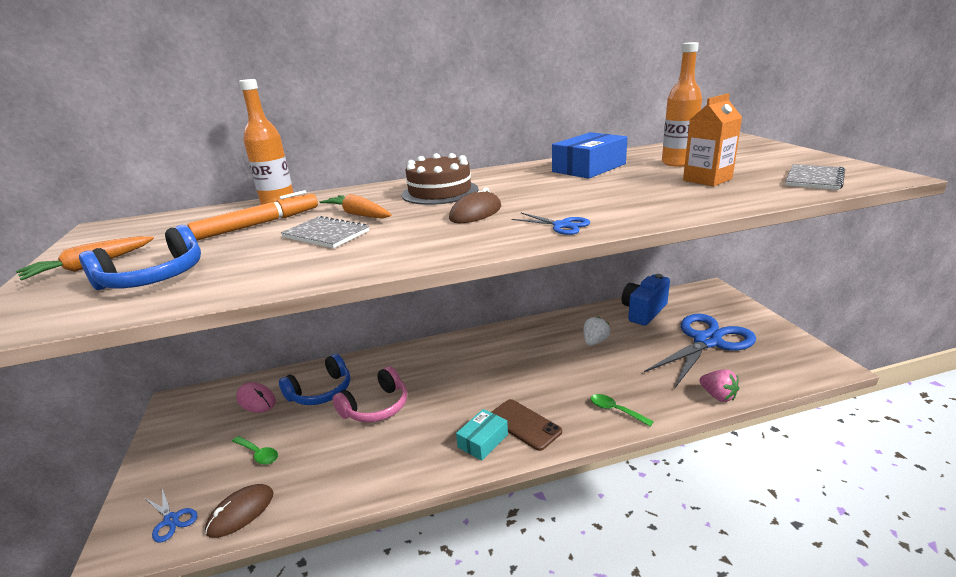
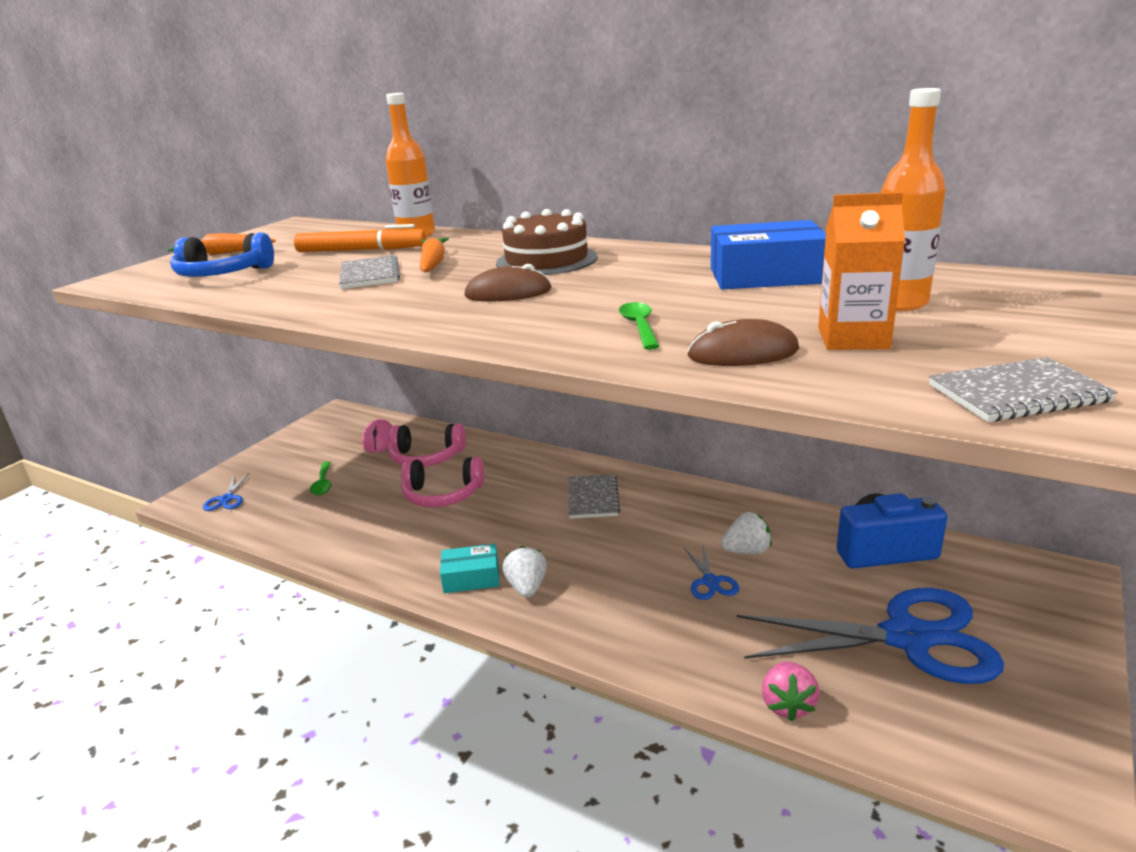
camera: 45 degrees right, 0 degrees up
brown mouse [205,484,274,538] -> brown mouse moved to [687,319,799,366]
blue headphones [279,354,350,405] -> pink headphones [389,423,466,467]
brown phone [491,399,562,451] -> white strawberry [503,546,547,598]
blue scissors [511,213,590,235] -> blue scissors moved to [684,546,739,600]
green spoon [591,394,654,426] -> green spoon moved to [619,302,660,350]
none -> grey notebook [569,474,620,519]

